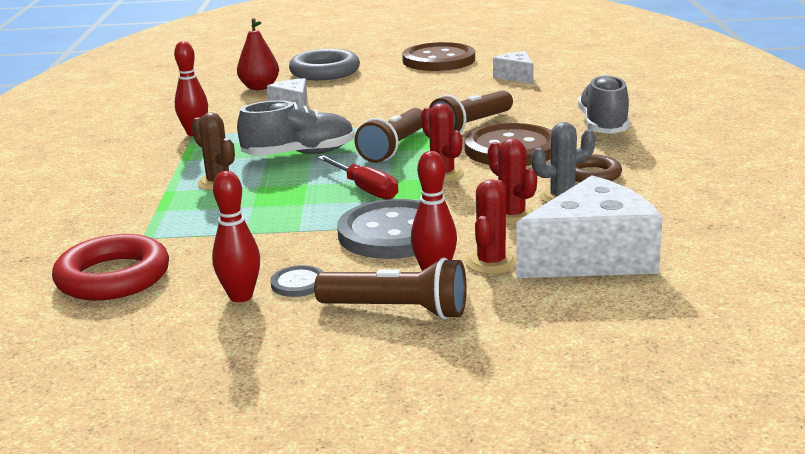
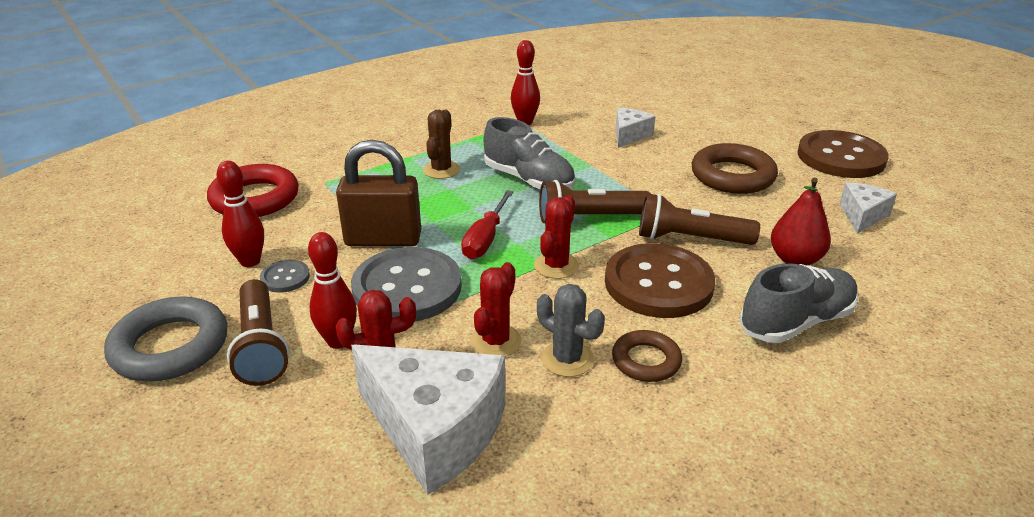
camera: 55 degrees right, 10 degrees up
red pear [237,18,279,90] -> red pear moved to [771,178,831,265]
grey ring [289,49,360,80] -> grey ring moved to [104,296,227,381]
none -> brown padlock [336,140,421,247]
none -> brown ring [692,143,778,194]

